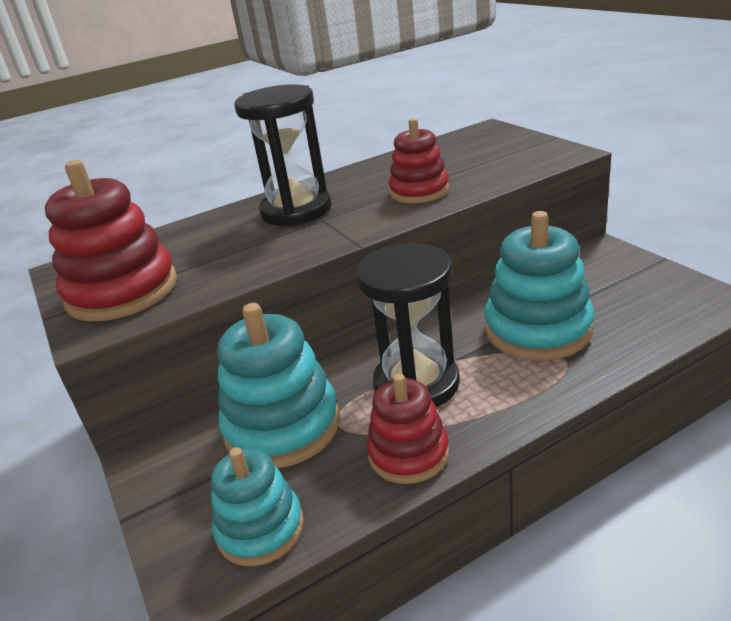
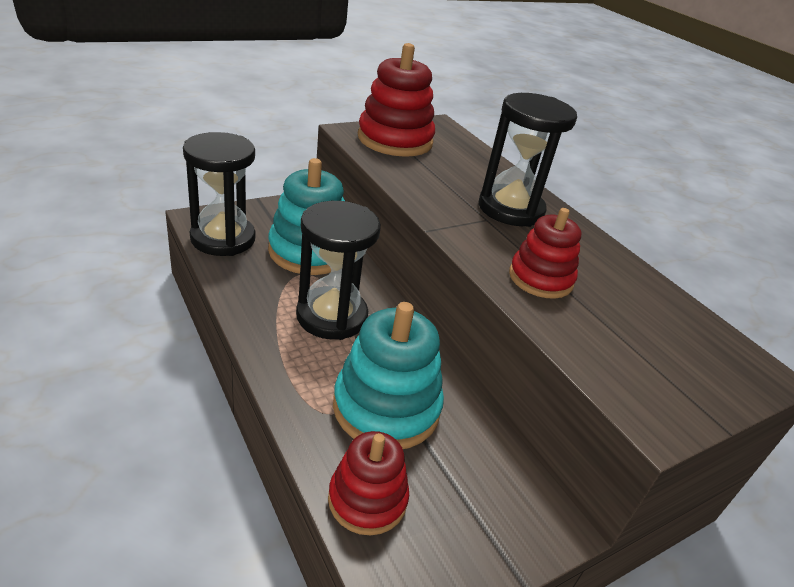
camera: 80 degrees right, 5 degrees up
turquoise stacking toy [211,447,304,566] -> black hourglass [183,132,255,256]
red stacking toy [366,374,449,484] -> red stacking toy moved to [328,431,409,535]

